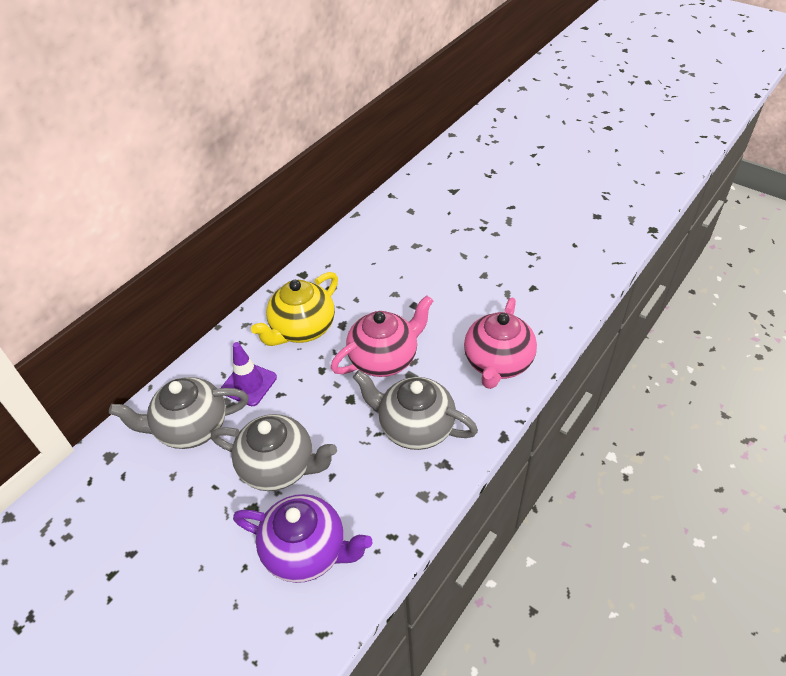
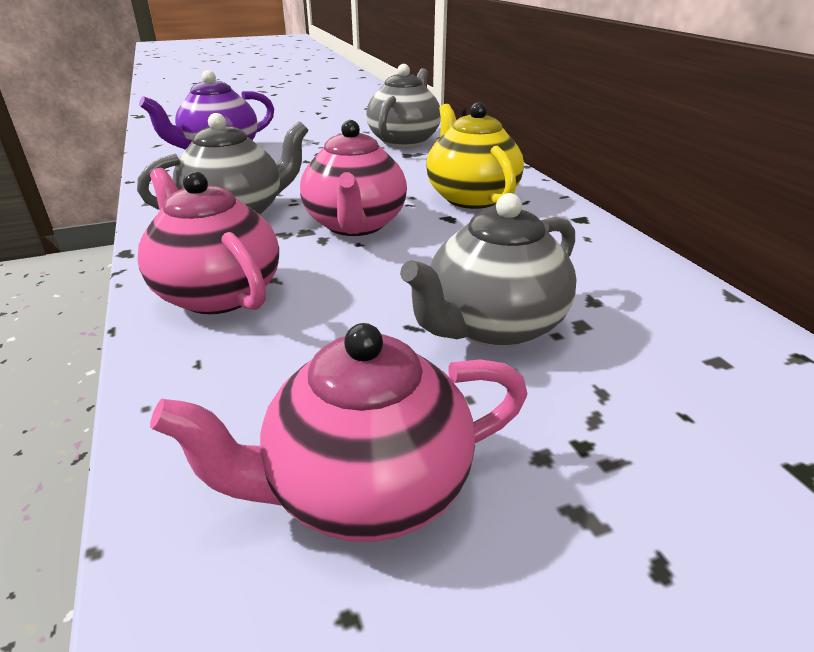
camera: 120 degrees right, 15 degrees down
grey teapot [211,414,337,491] -> grey teapot moved to [400,193,577,347]
purple traffic cone [221,342,277,406] -> none
none -> pink teapot [150,323,527,542]

